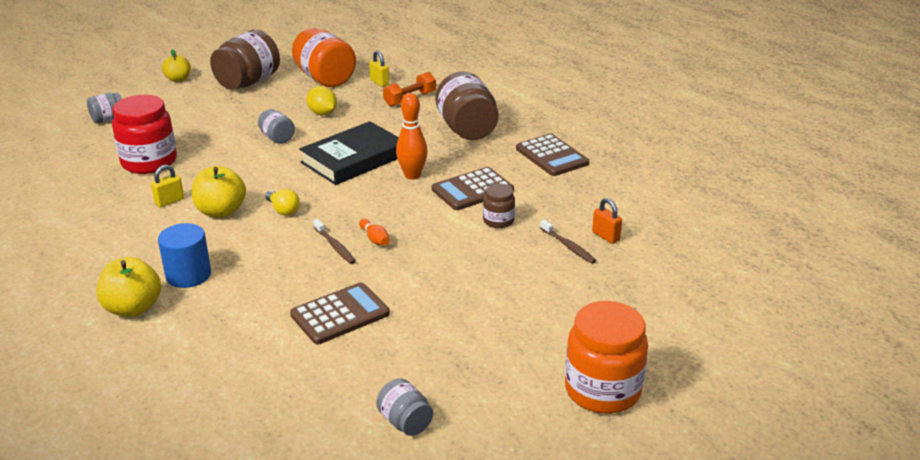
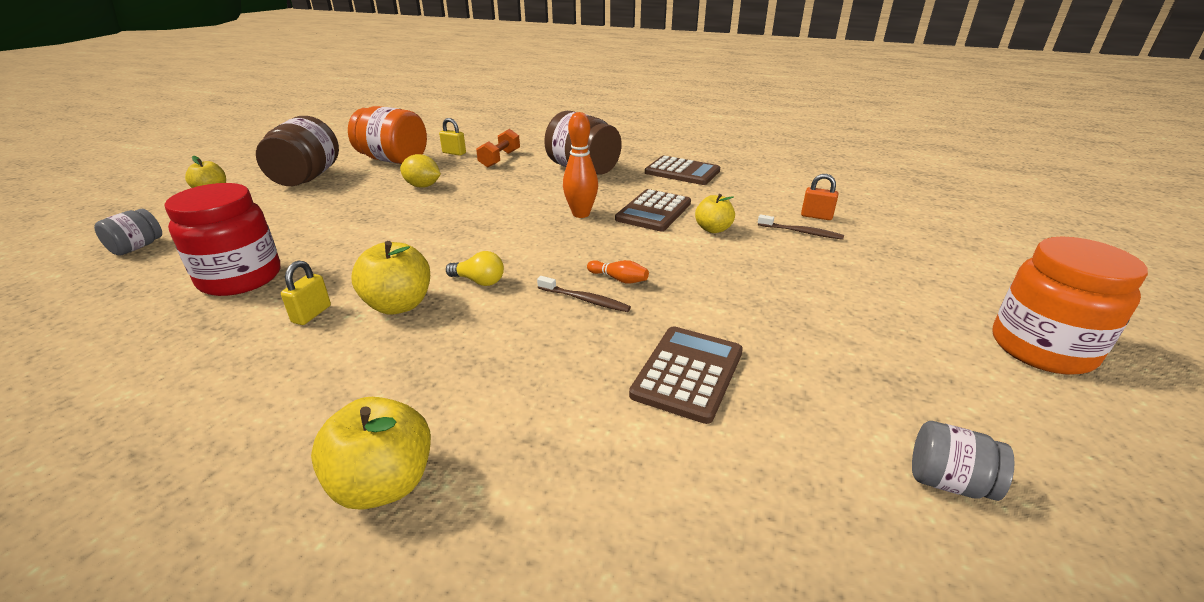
camera: 30 degrees left, 0 degrees up
blue cylinder [158,223,211,288] -> none
grey jar [258,109,295,144] -> none
black book [299,121,399,185] -> none
brown jar [483,183,515,228] -> yellow apple [695,194,735,233]

